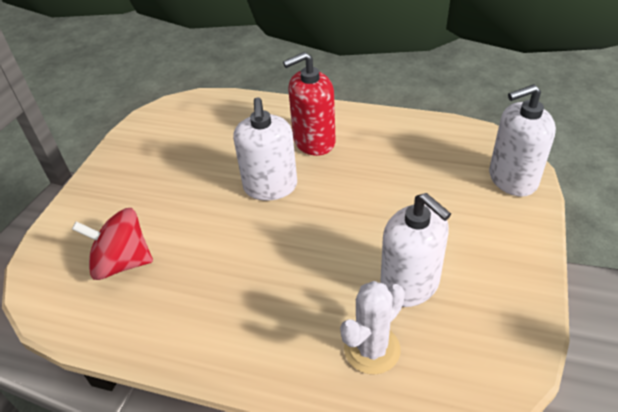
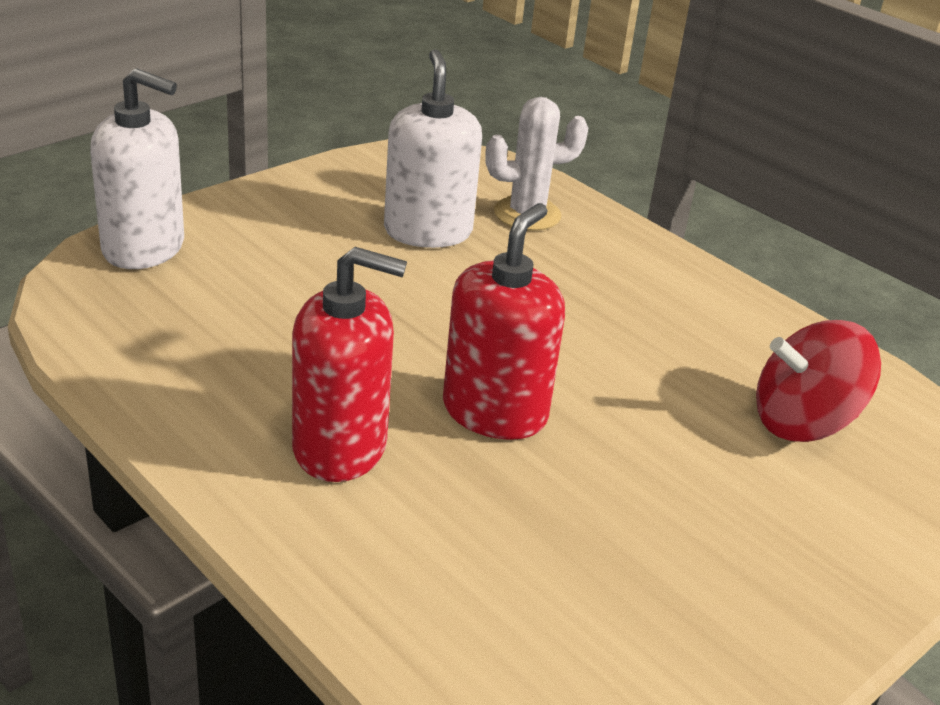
camera: 155 degrees left, 10 degrees down
red spinning top [72,208,153,280] -> red spinning top turned 135 degrees clockwise [756,320,881,442]
white soap dispenser [233,97,297,201] -> red soap dispenser [443,203,565,440]

